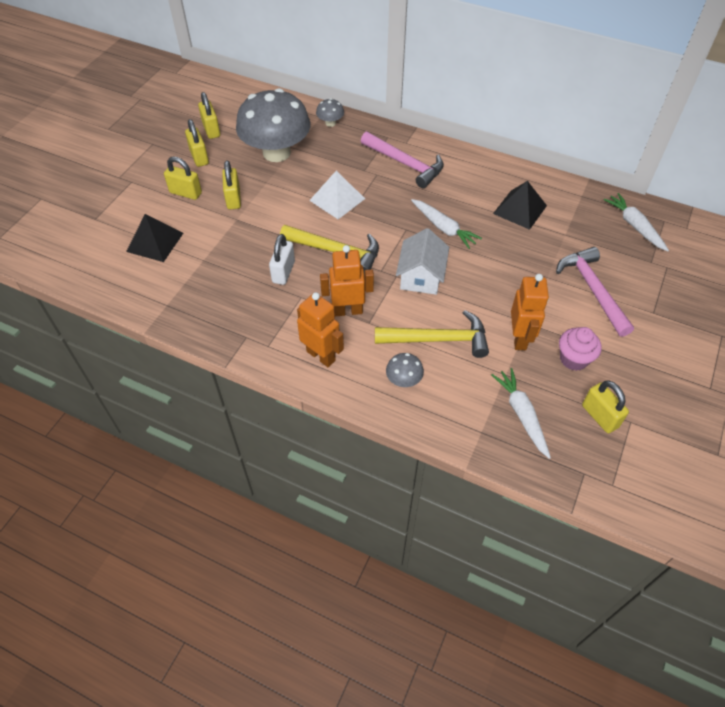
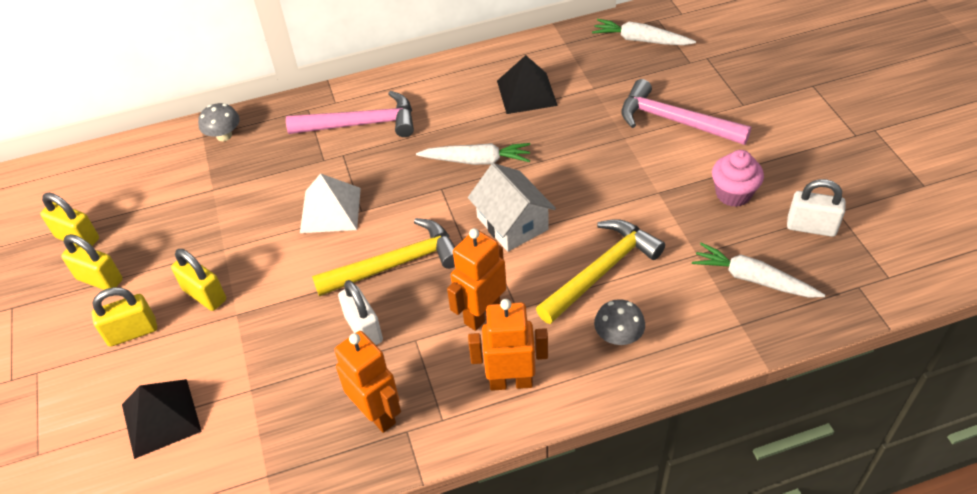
camera: 40 degrees left, 5 degrees down
grey mushroom [236,88,310,162] -> none
orange robot [511,274,549,350] -> orange robot moved to [334,331,401,433]
yellow padlock [582,381,629,433] -> white padlock [787,179,846,237]

